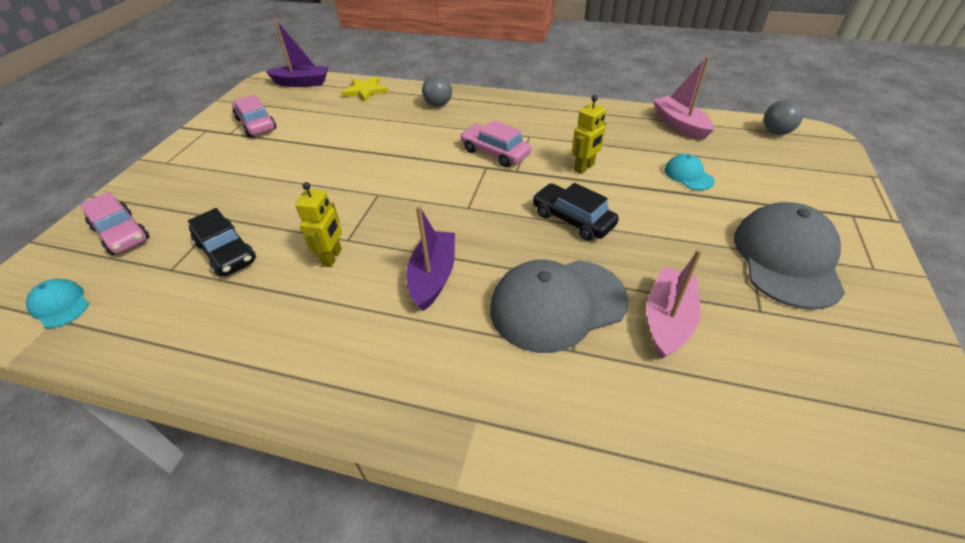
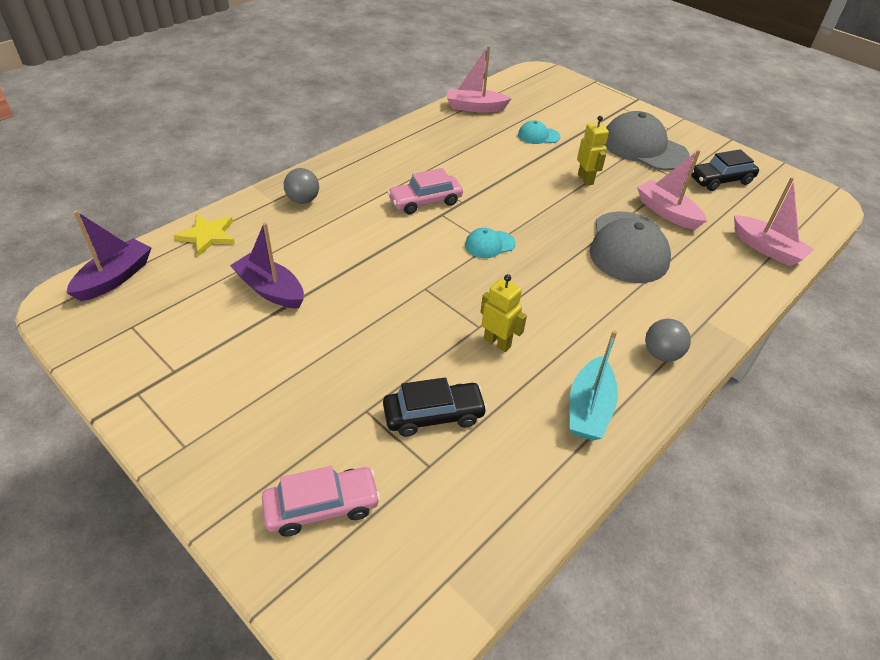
camera: 65 degrees left, 0 degrees up
turquoise cap [26,279,89,328] -> turquoise cap moved to [465,228,515,258]
pink car [232,94,276,137] -> none
purple boat [406,206,455,311] -> purple boat moved to [230,222,304,309]
black car [532,183,619,241] -> black car moved to [691,149,759,191]
yellow robot [572,95,606,174] -> yellow robot moved to [577,116,609,186]
grey ball [764,99,803,135] -> grey ball moved to [645,319,691,362]
none -> turquoise boat [570,330,618,440]
none -> pink boat [734,177,814,266]

